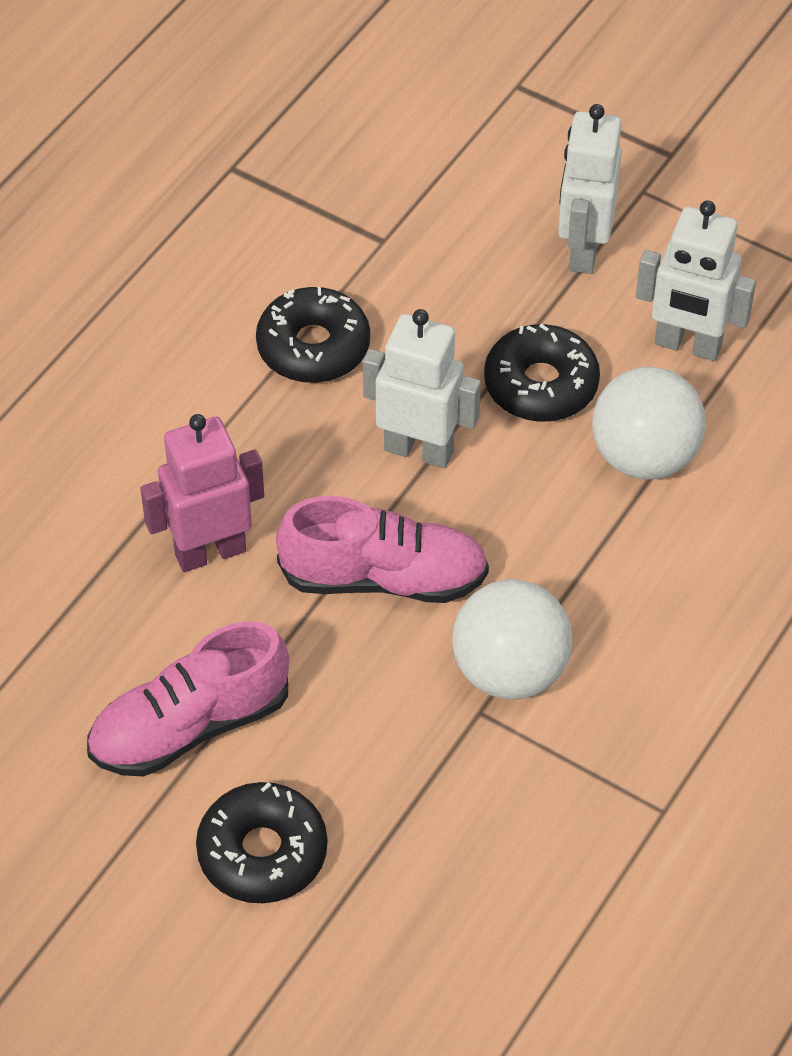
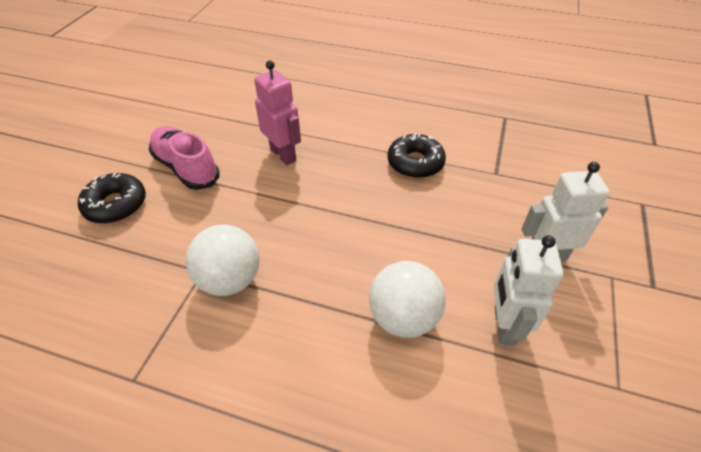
camera: 75 degrees right, 5 degrees down
pink shoe [276,496,489,603] -> none
white robot [363,309,481,468] -> none
black donut [484,324,600,422] -> none

